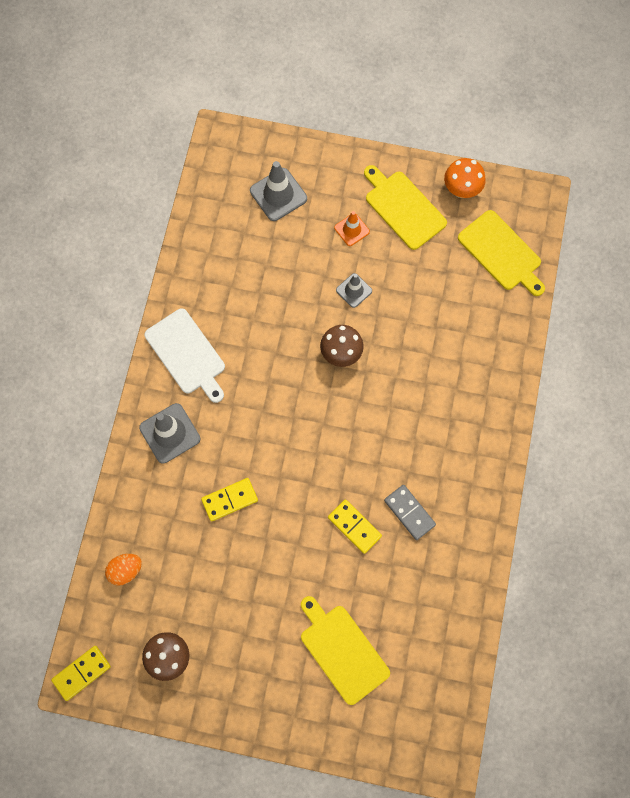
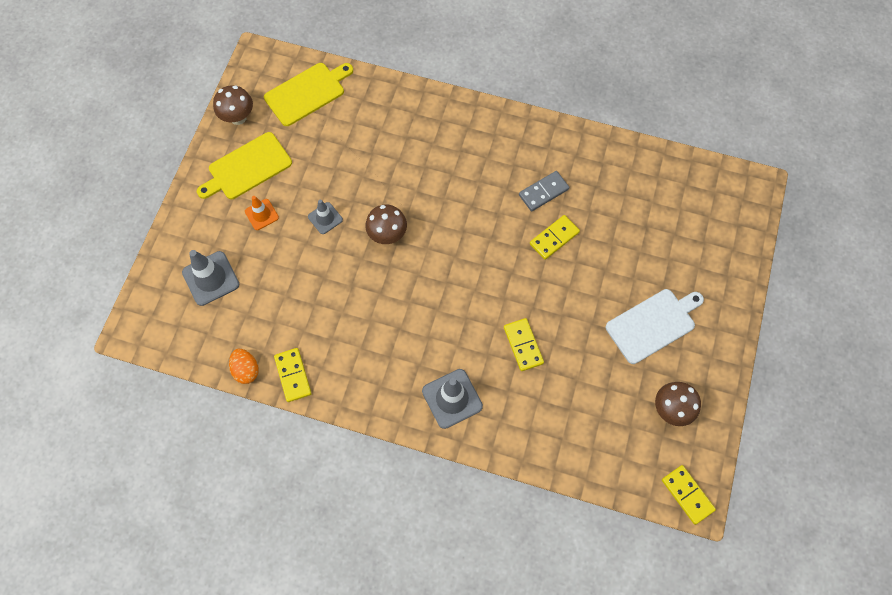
camera: 85 degrees left, 5 degrees down
orange egg [105,554,142,585] -> orange egg moved to [229,349,259,384]
white cutting board [144,308,225,403] -> white cutting board moved to [606,289,704,364]
yellow cutting board [301,596,390,705] -> none
orange mushroom [444,158,486,198] -> brown mushroom [213,85,253,125]
none -> yellow domino [274,348,312,402]

